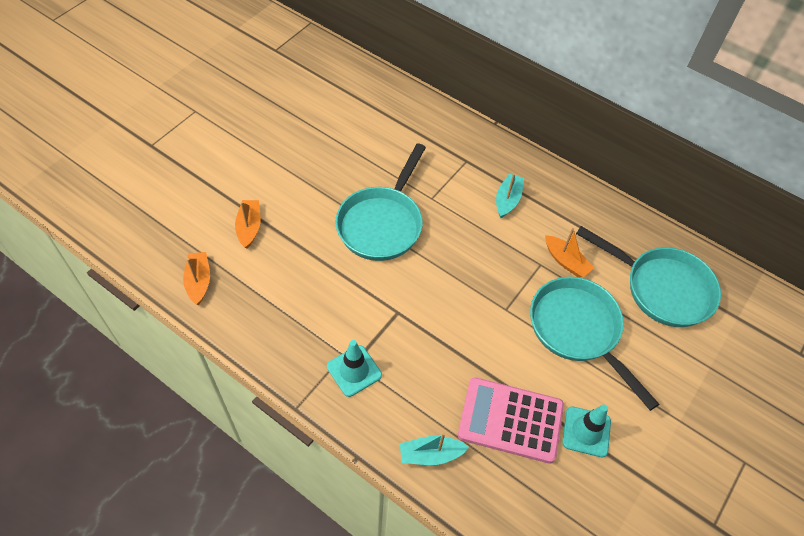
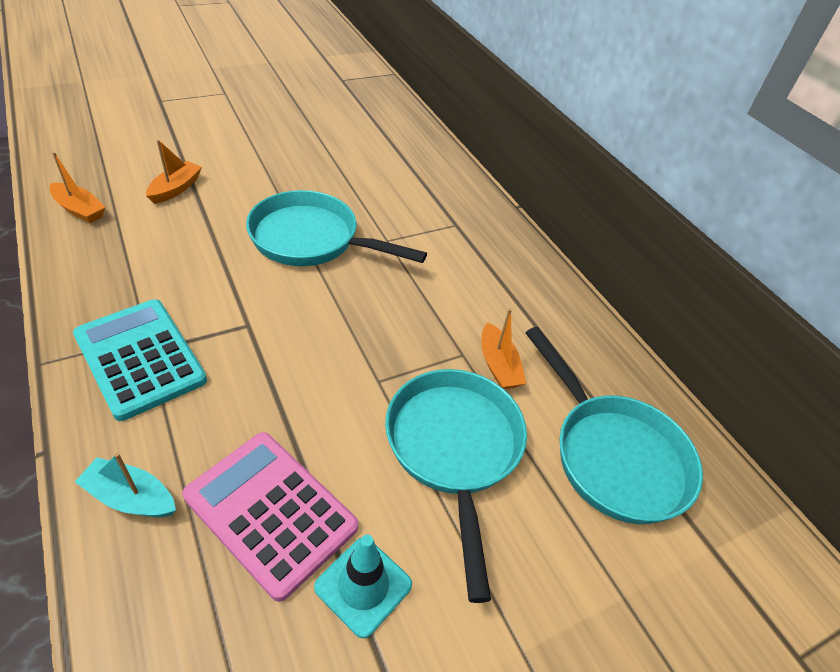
camera: 25 degrees right, 10 degrees down
orange boat [183,252,210,305] -> orange boat turned 105 degrees clockwise [49,152,106,223]
turquoise traffic cone [327,340,382,397] -> turquoise calculator [73,299,207,421]
turquoise pan [336,143,426,261] -> turquoise pan turned 60 degrees clockwise [246,190,427,266]
turquoise boat [496,173,524,218] -> none

